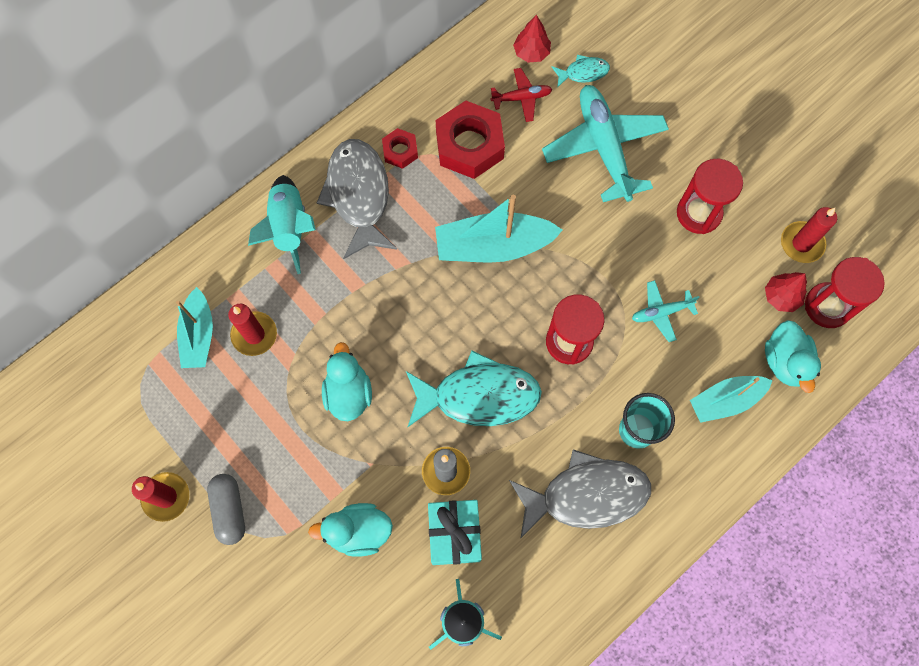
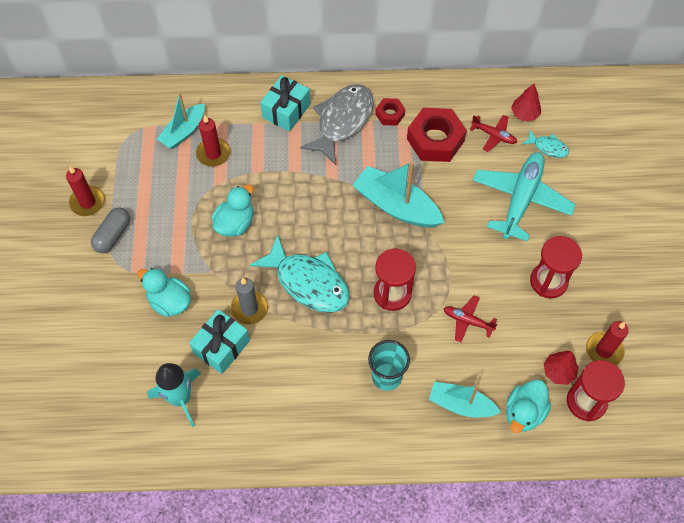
camera: 40 degrees right, 10 degrees down
turquoise rocket [248,175,316,274] -> turquoise gift [260,75,310,132]
grey fish [509,450,651,539] -> none
turquoise plane [632,280,700,342] -> red plane [444,295,497,343]

